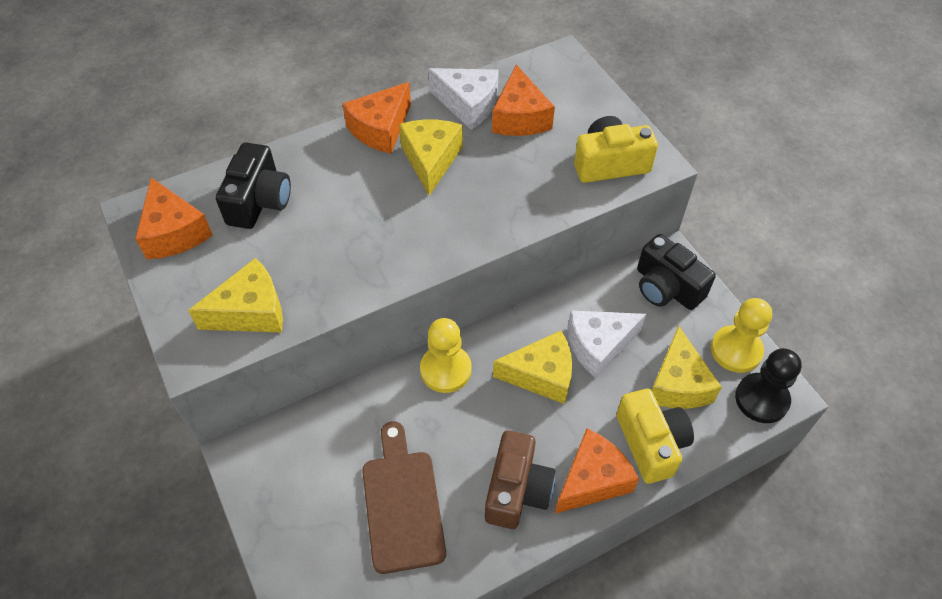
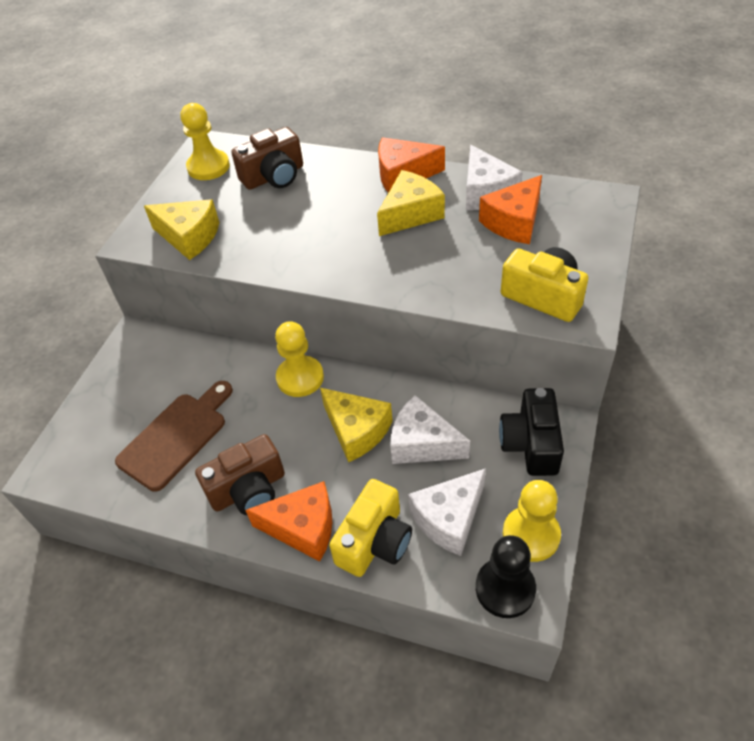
camera: 50 degrees right, 5 degrees down
orange cheese [135,177,213,259] -> yellow pawn [180,103,230,180]
black camera [216,143,291,229] -> brown camera [231,127,303,190]
yellow cheese [652,325,722,409] -> white cheese [408,468,486,556]

